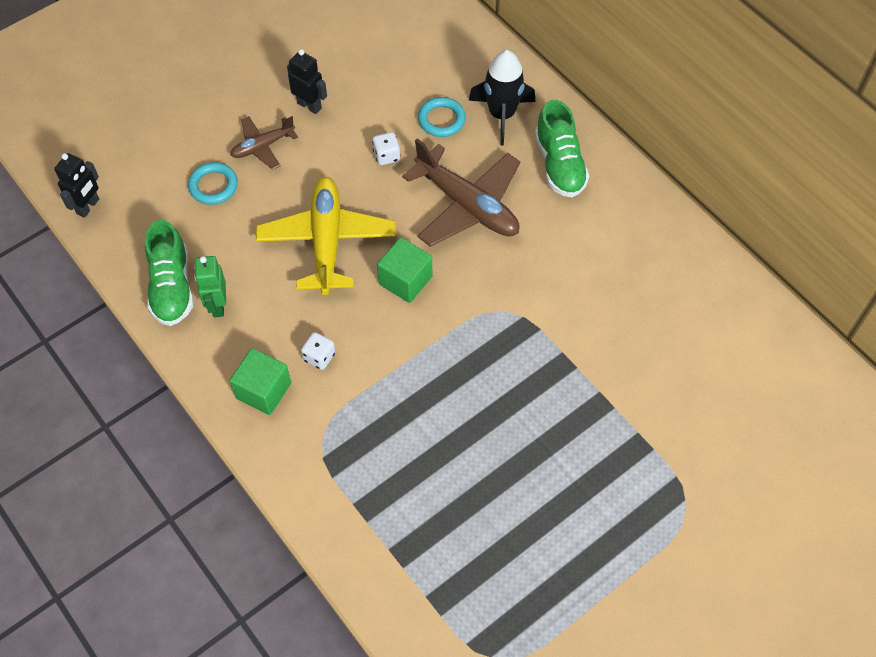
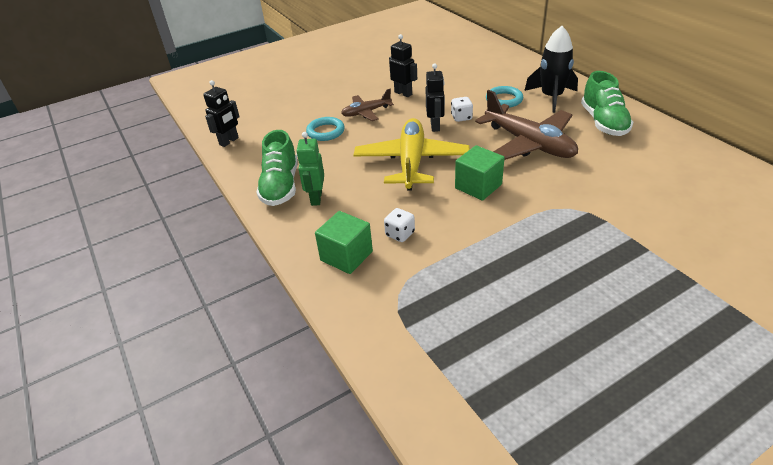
camera: 10 degrees right, 20 degrees down
none -> black robot [426,64,445,132]

